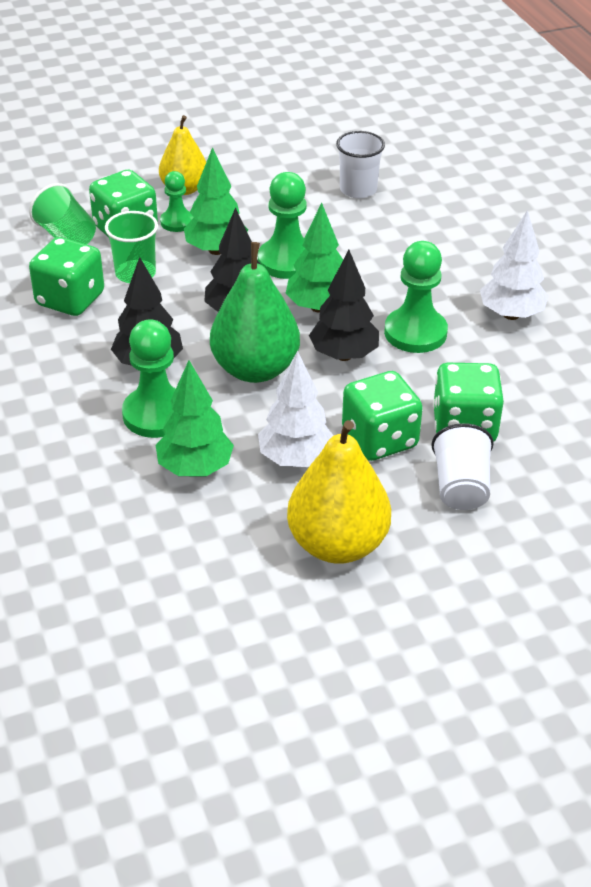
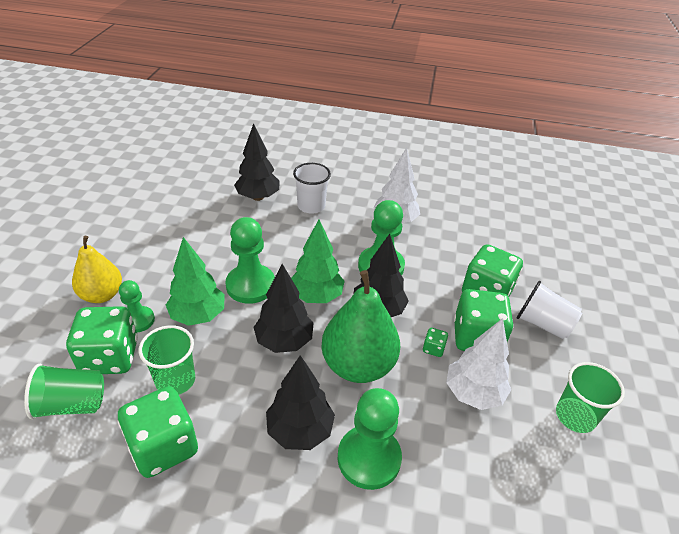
camera: 60 degrees left, 0 degrees up
green tree [156,361,234,476] -> none
yellow pear [287,420,391,564] -> green cup [556,362,625,433]
white cup [336,131,385,198] -> white cup moved to [293,163,331,214]
none -> black tree [234,123,279,201]
none -> green dice [423,328,448,357]

